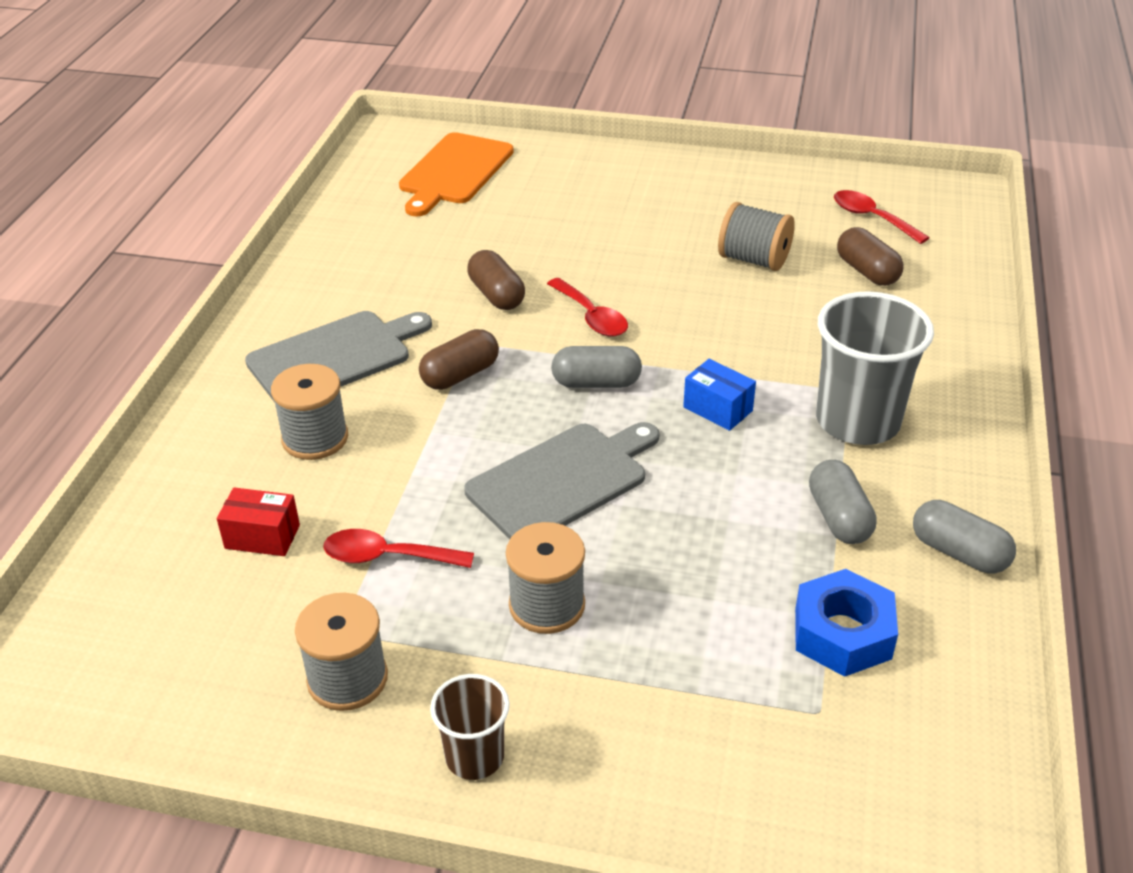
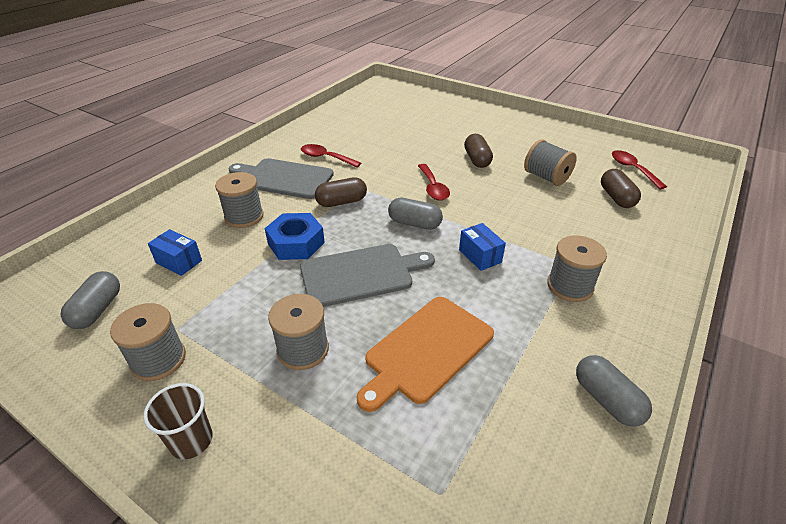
camera: 20 degrees right, 0 degrees up
red box [217,487,300,556] -> blue box [148,229,202,276]
grey cutting board [245,311,432,402] -> grey cutting board turned 150 degrees counterclockwise [229,158,334,199]
red spoon [323,529,474,568] -> red spoon moved to [301,144,361,168]
orange cutting board [399,132,514,217] -> orange cutting board moved to [357,297,494,412]
brown capsule [467,250,525,310] -> brown capsule moved to [464,134,493,168]
blue nut [795,569,898,677] -> blue nut moved to [265,213,325,260]
grey capsule [809,460,877,544] -> grey capsule moved to [61,271,120,329]
grey cup [816,291,934,445] -> grey spool [547,235,607,302]

